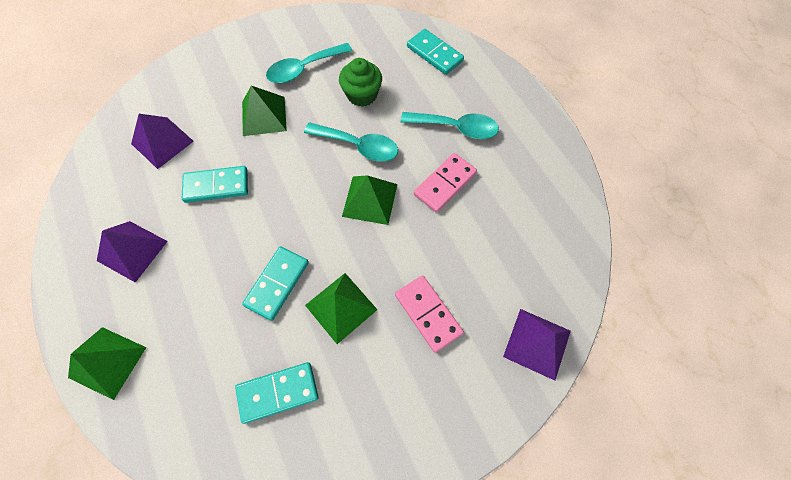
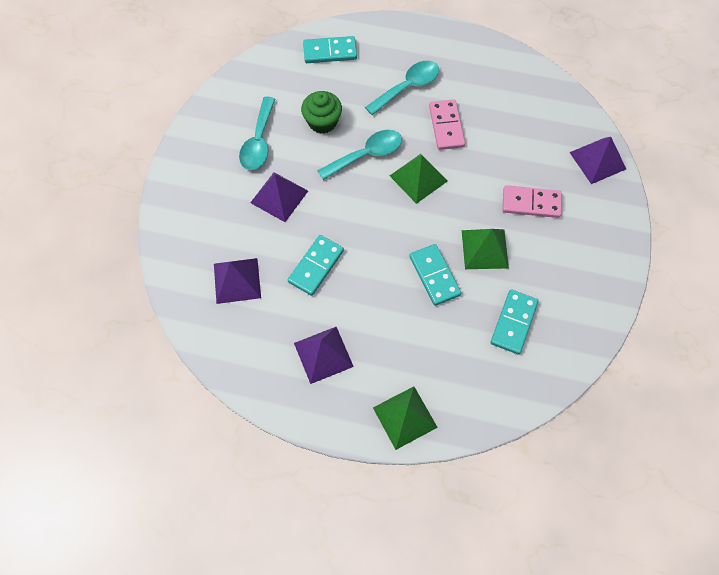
camera: 50 degrees left, 0 degrees up
green pyramid [242,86,287,136] -> purple pyramid [250,172,308,222]

